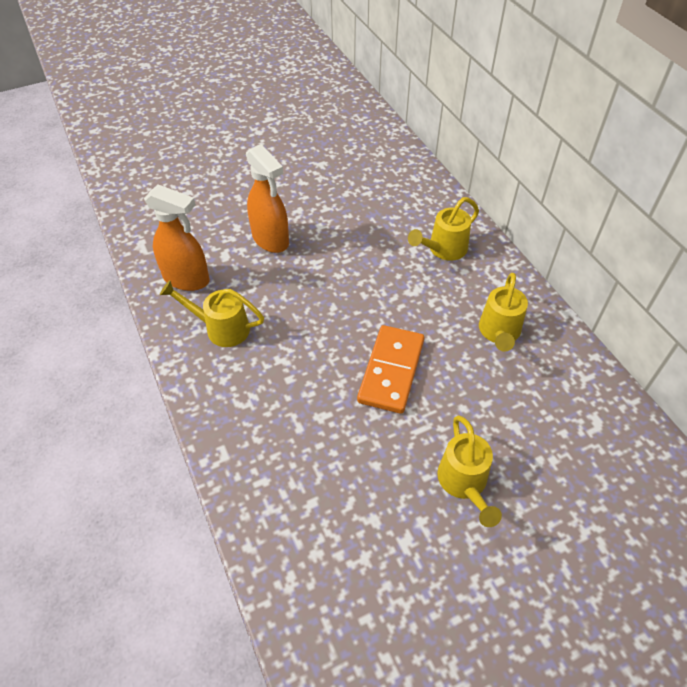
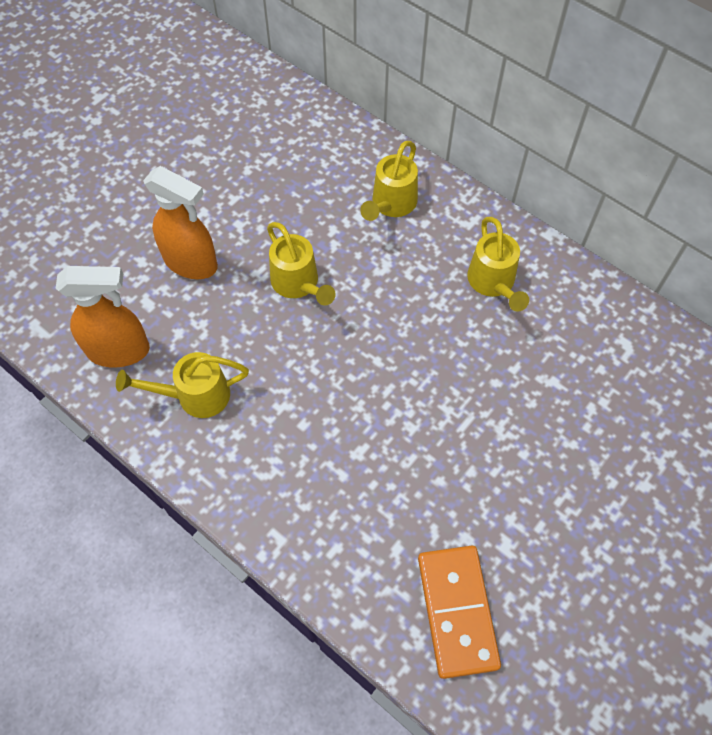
camera: 25 degrees left, 10 degrees up
orange domino [357,325,424,414] -> orange domino moved to [418,546,501,679]
yellow watering can [437,415,502,527] -> yellow watering can moved to [267,222,336,306]

